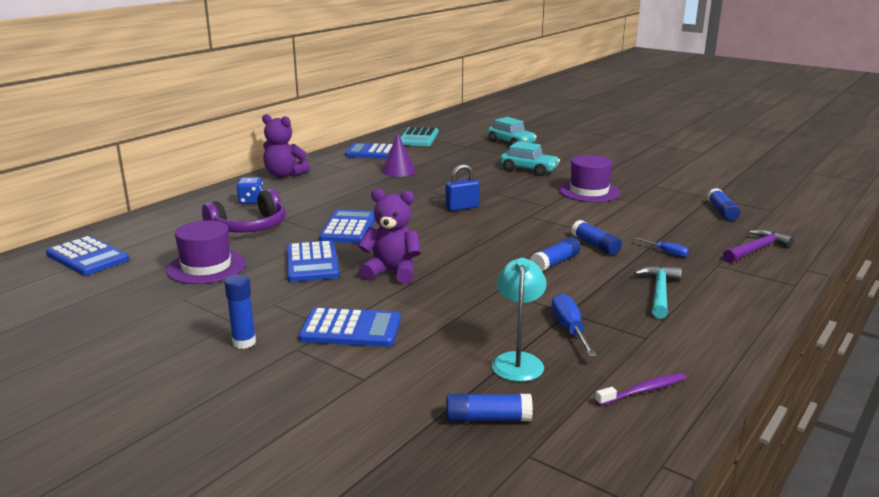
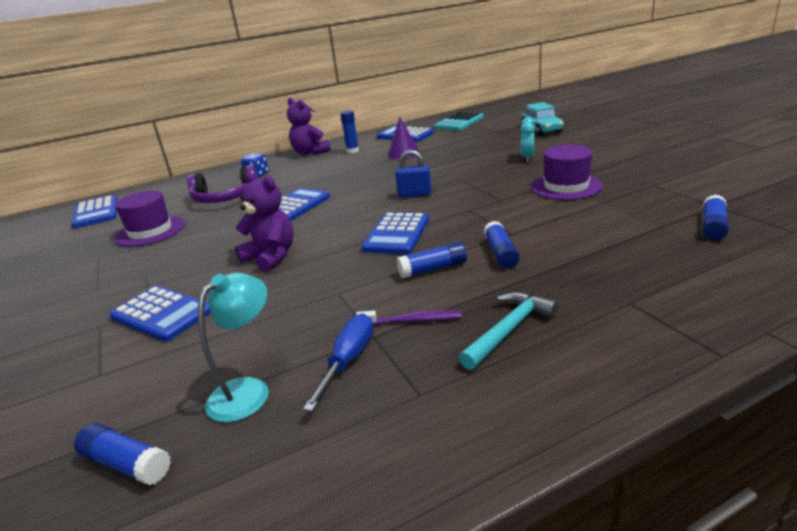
camera: 30 degrees right, 5 degrees up
blue glue stick [224,274,256,349] -> blue glue stick moved to [340,110,359,154]
blue calculator [287,241,339,282] -> blue calculator moved to [362,212,429,254]
turquoise car [500,141,560,176] -> turquoise clock [521,117,535,162]
purple toothbrush [595,373,686,406] -> purple toothbrush moved to [356,310,462,325]
blue screwdriver [635,238,689,257] -> none
purple hammer [723,229,794,263] -> none

